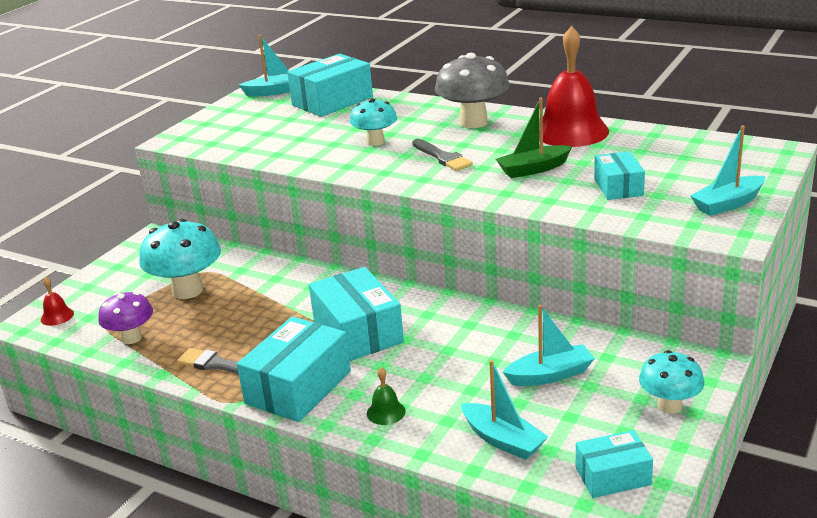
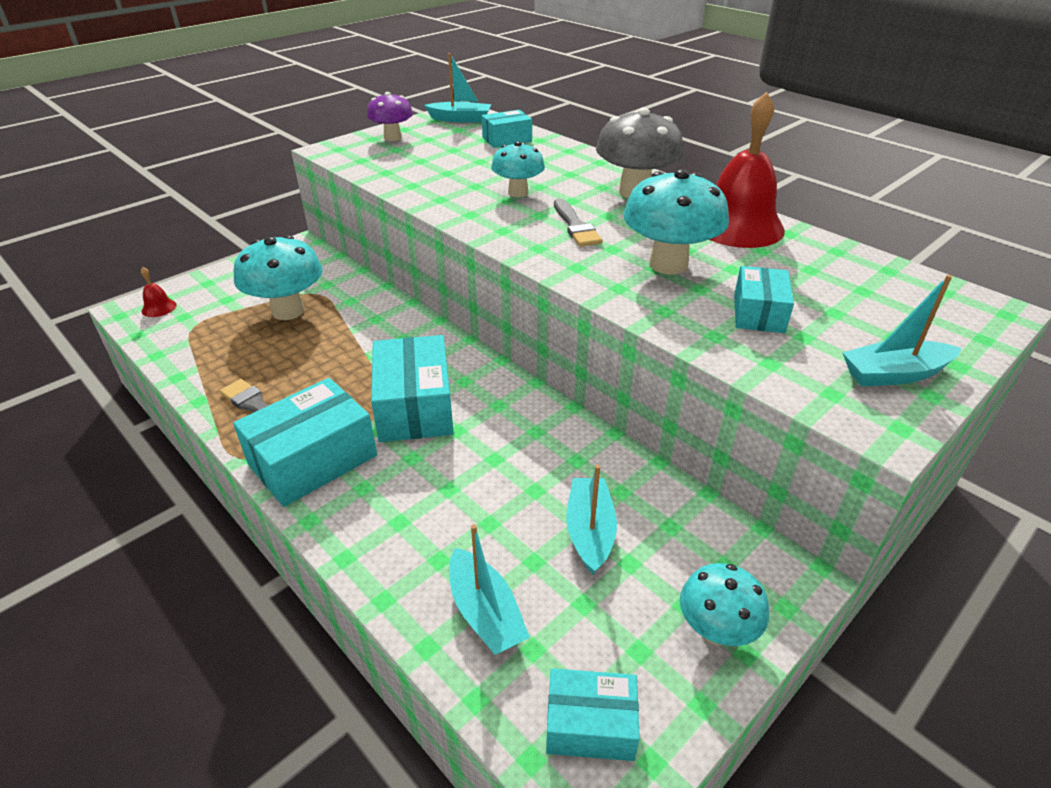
camera: 15 degrees right, 10 degrees up
purple mushroom [98,292,153,344] -> purple mushroom moved to [367,92,413,141]
turquoise box [287,54,373,117] -> turquoise box [482,110,532,148], size x0.59
green bell [367,367,406,425] -> none
green boat [496,98,572,178] -> turquoise mushroom [623,169,729,275]
turquoise boat [503,305,595,386] -> turquoise boat turned 90 degrees counterclockwise [566,465,617,575]

